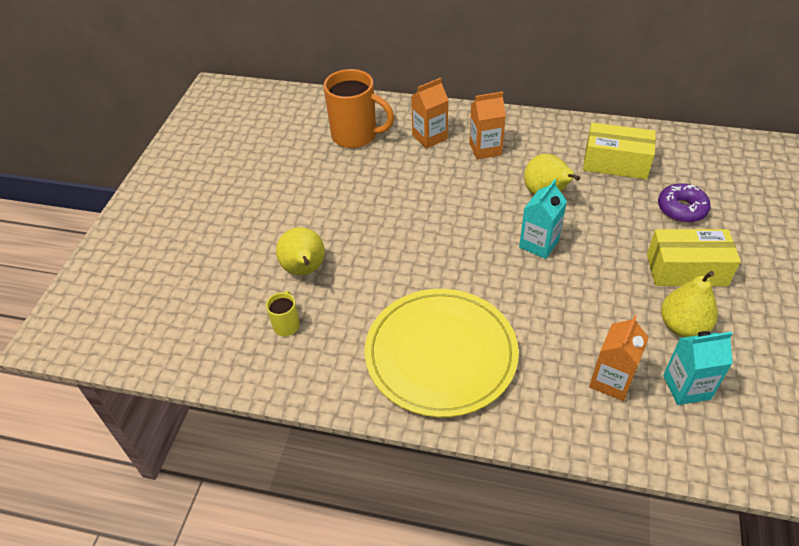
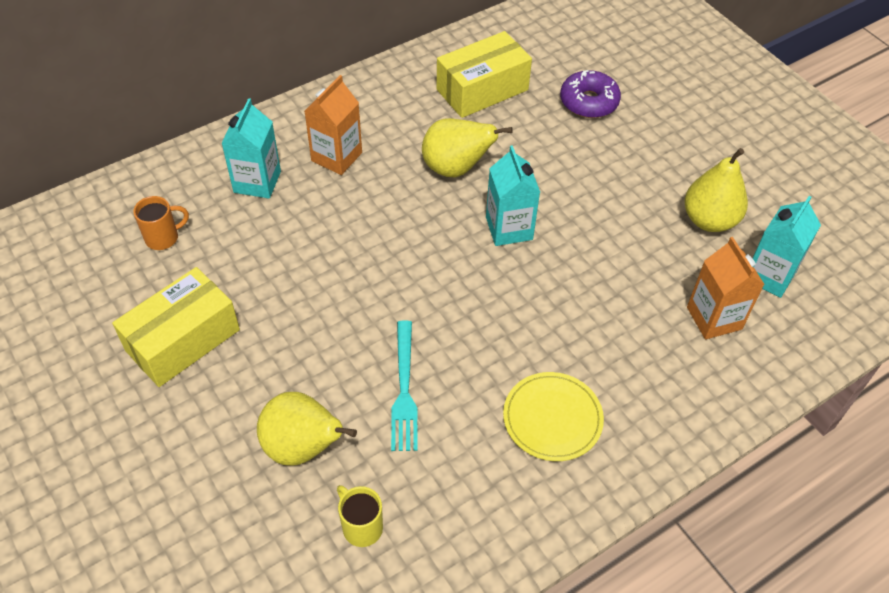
camera: 50 degrees left, 5 degrees up
orange mug [323,69,394,148] -> orange mug [133,196,189,250], size x0.47
yellow plate [365,289,519,417] -> yellow plate [503,372,604,461], size x0.50
orange carton [411,78,448,149] -> turquoise carton [221,98,281,199]
yellow box [647,229,741,286] -> yellow box moved to [112,267,240,387]
none -> turquoise fork [391,321,418,451]

